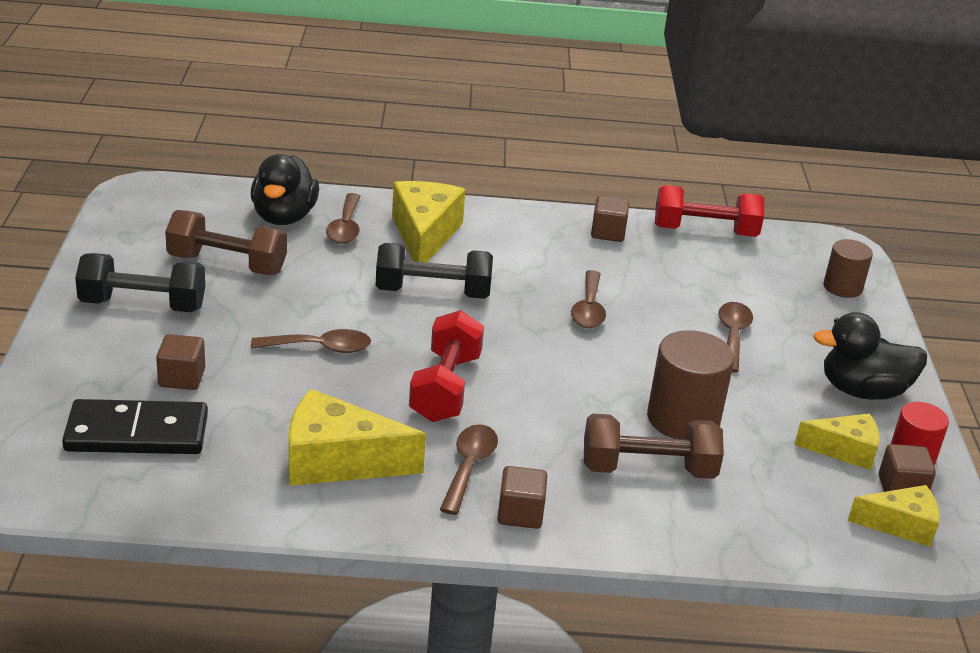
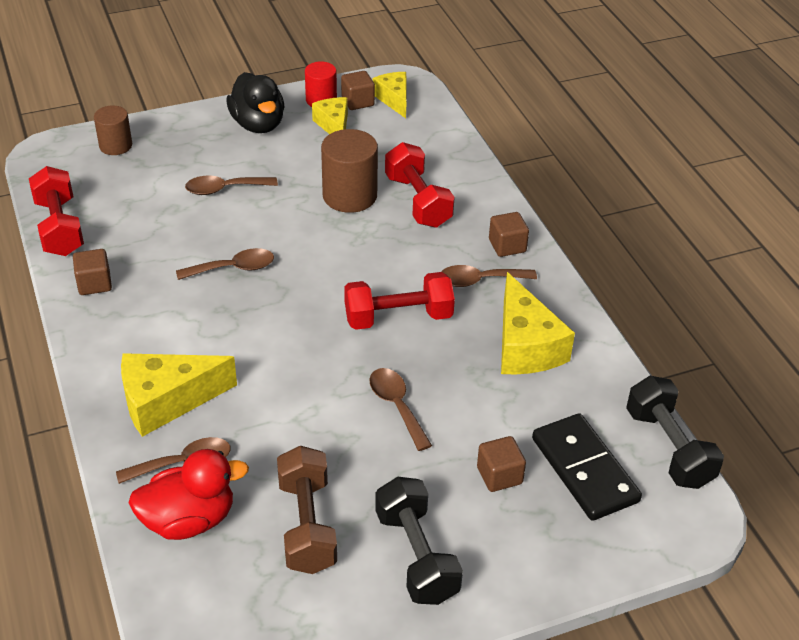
camera: 110 degrees left, 10 degrees up
black duck [251,154,319,225] -> red duck [129,449,249,540]
black dumbbell [376,243,493,299] -> black dumbbell moved to [626,376,724,489]
brown dumbbell [584,414,724,479] -> red dumbbell [385,142,455,228]

